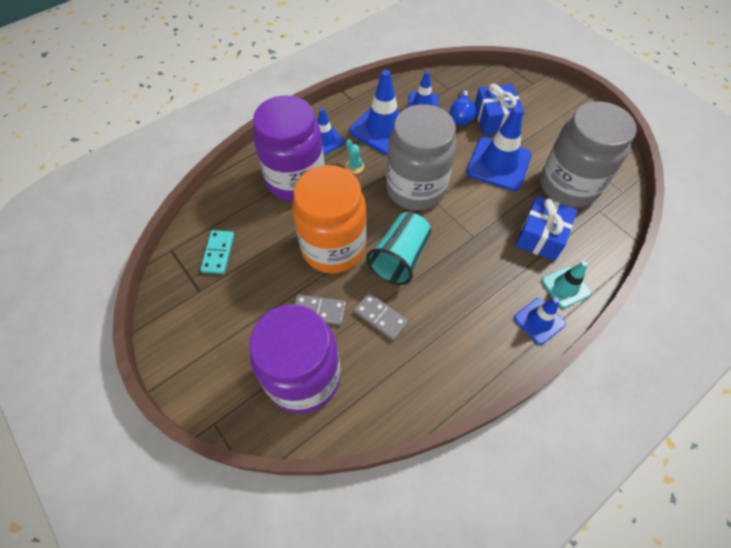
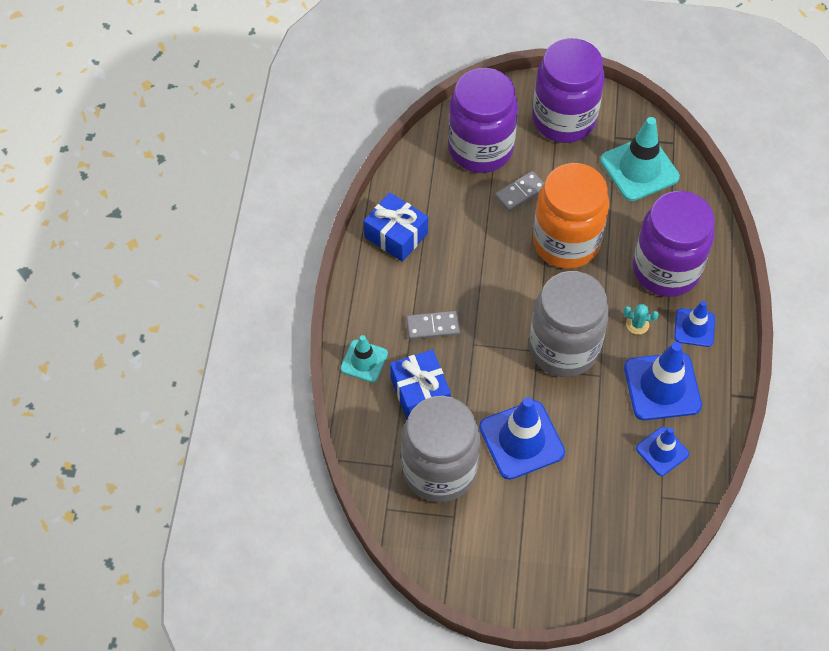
camera: 135 degrees right, 0 degrees up
turquoise domino [200,230,234,274] -> turquoise traffic cone [600,117,680,201]
grey domino [354,293,409,341] -> grey domino moved to [406,311,460,340]
turquoise cup [366,212,432,285] -> none
blue light bulb [450,90,476,125] -> none
blue gift [474,84,524,135] -> blue gift moved to [364,192,428,262]
blue traffic cone [514,297,566,345] -> none
none -> purple jar [532,38,605,143]

